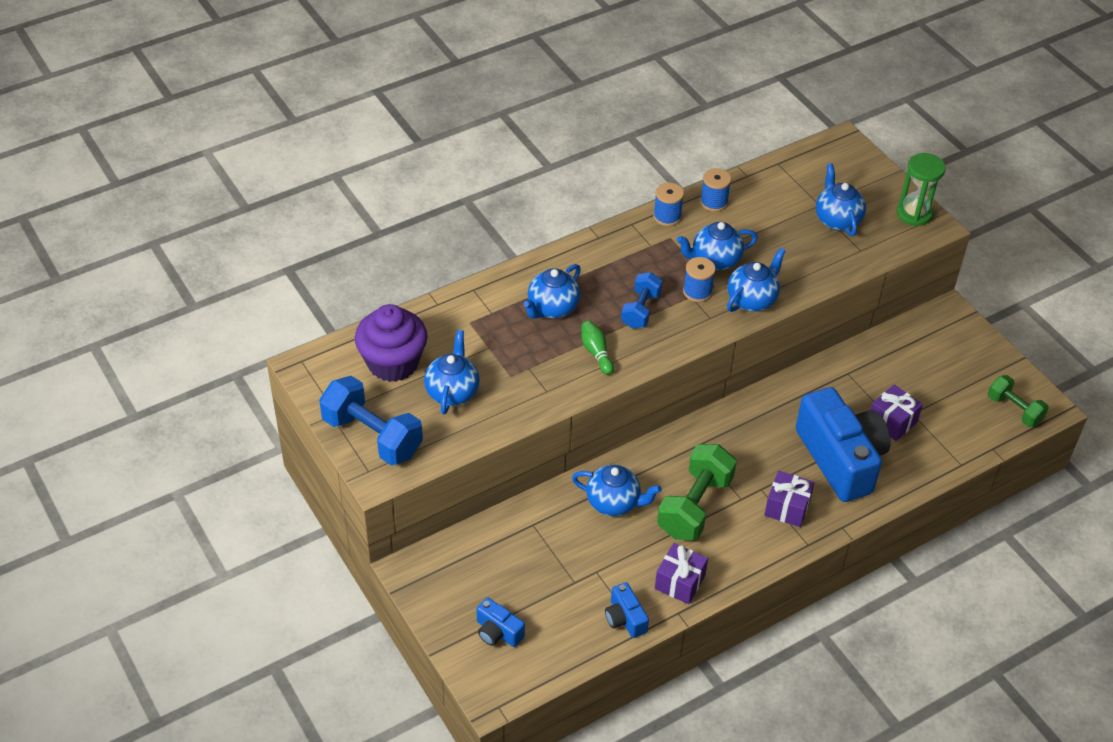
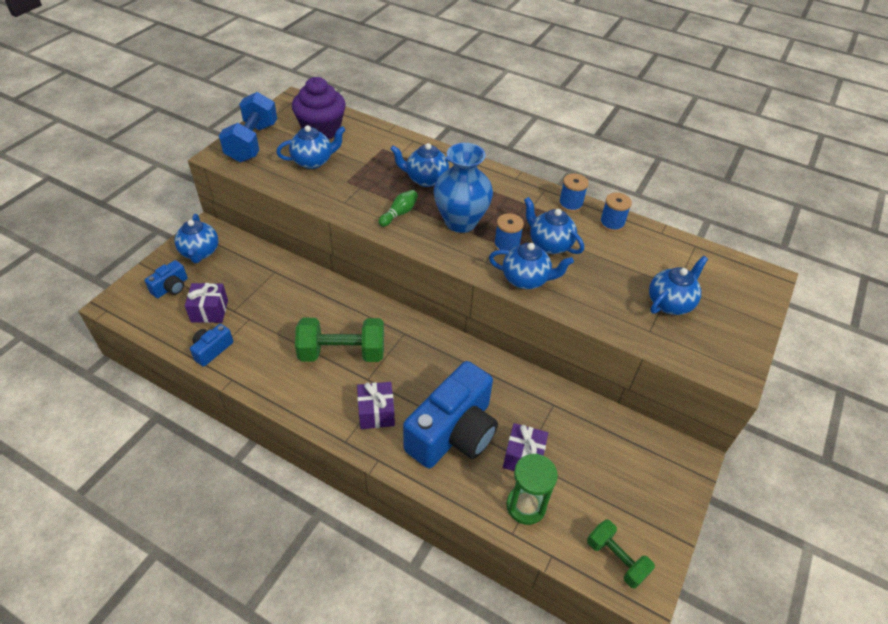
camera: 60 degrees right, 0 degrees up
blue camera [477,597,525,647] -> blue camera turned 150 degrees counterclockwise [145,260,188,298]
blue teapot [572,465,662,516] -> blue teapot moved to [174,214,219,263]
blue dumbbell [621,272,662,329] -> blue vase [434,143,493,233]
purple gift [655,543,708,604] -> purple gift moved to [185,283,228,323]
green hourglass [896,153,946,226] -> green hourglass moved to [507,453,558,525]
green dumbbell [988,375,1049,427] -> green dumbbell turned 60 degrees counterclockwise [587,520,655,589]

